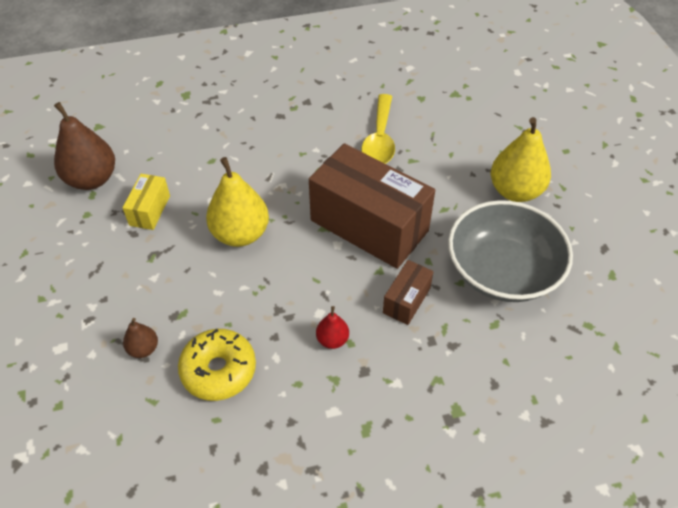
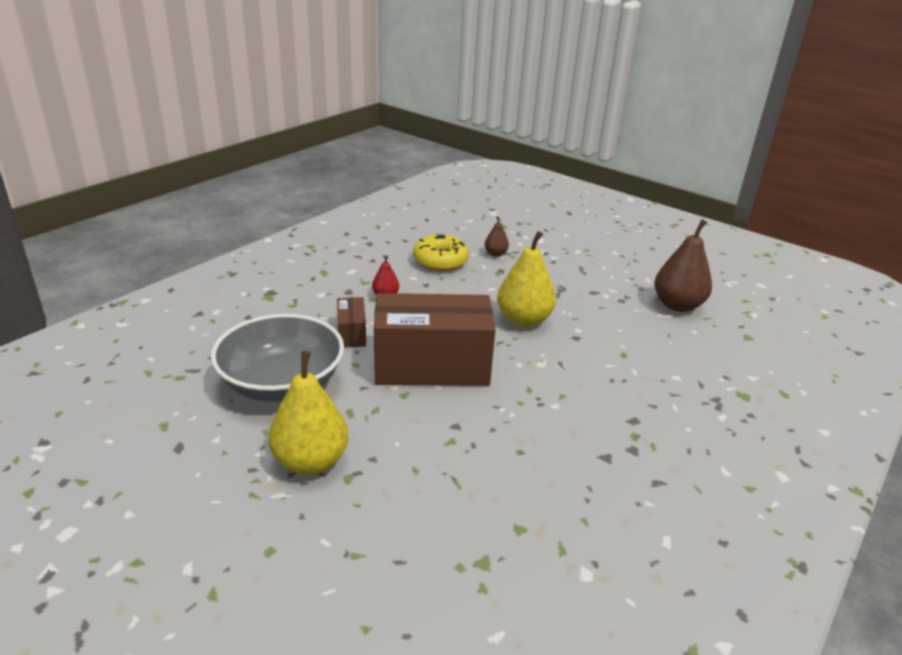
camera: 140 degrees right, 20 degrees down
yellow box [122,174,170,230] -> none
yellow spoon [362,94,395,164] -> none

